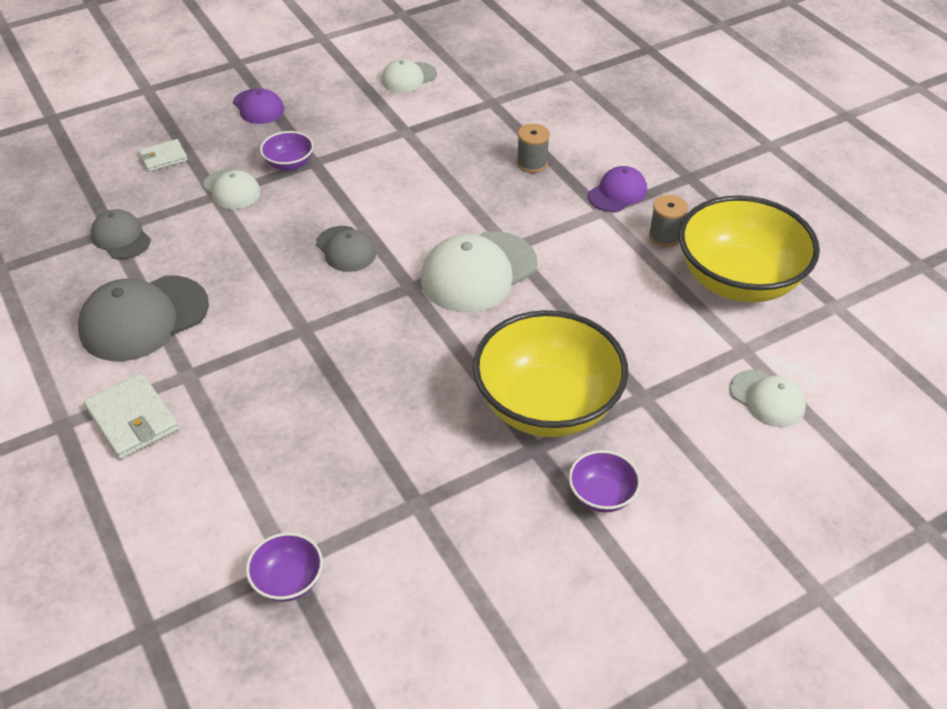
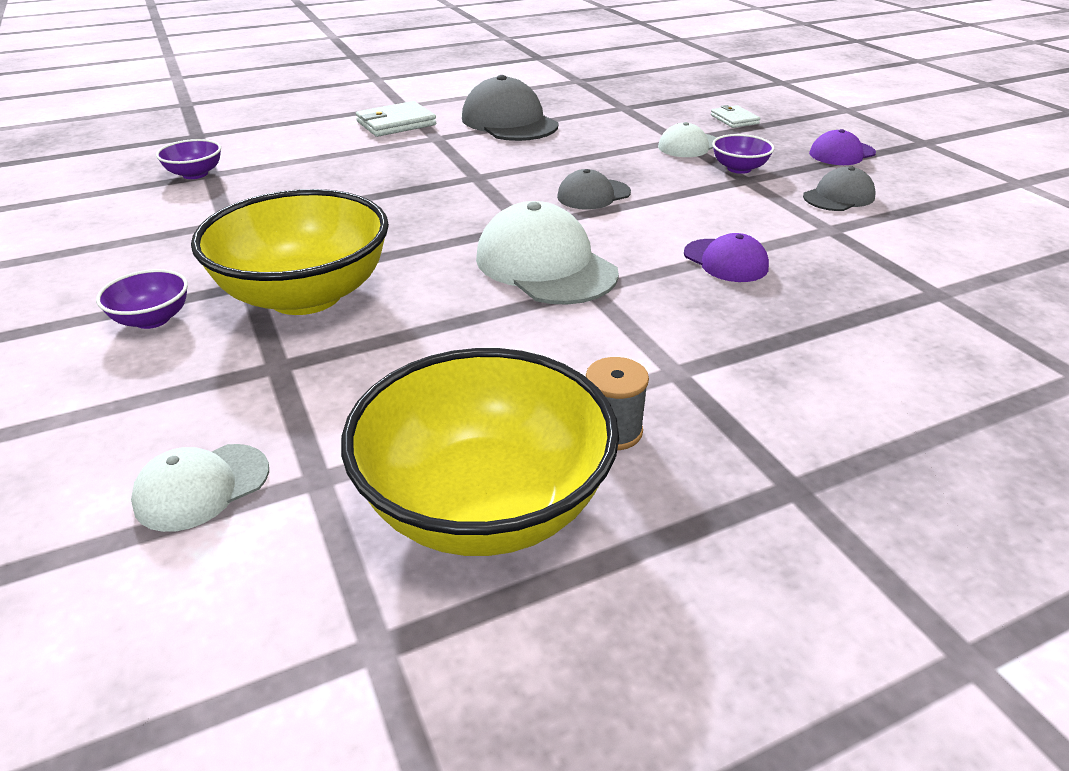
camera: 95 degrees right, 10 degrees down
grey cap [91,209,151,259] -> grey cap moved to [803,167,876,211]
white cap [381,59,437,93] -> none
grey spool [517,124,550,173] -> none
purple cap [588,166,647,212] -> purple cap moved to [684,233,769,282]

